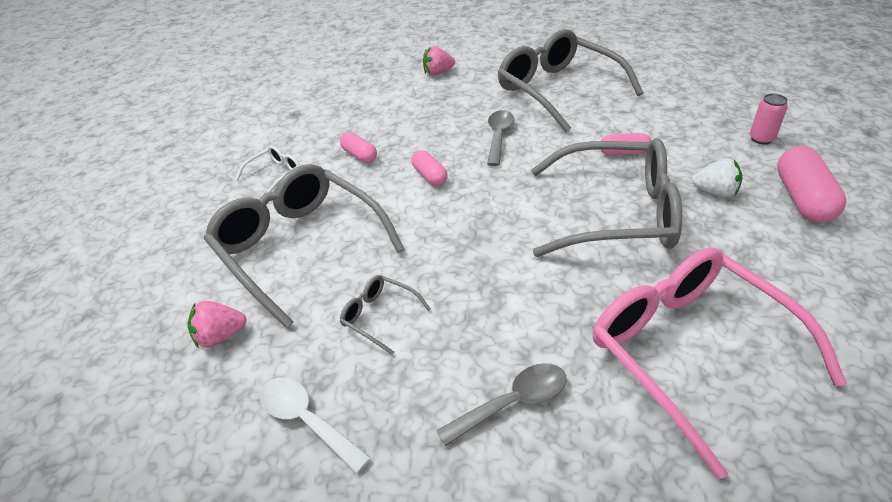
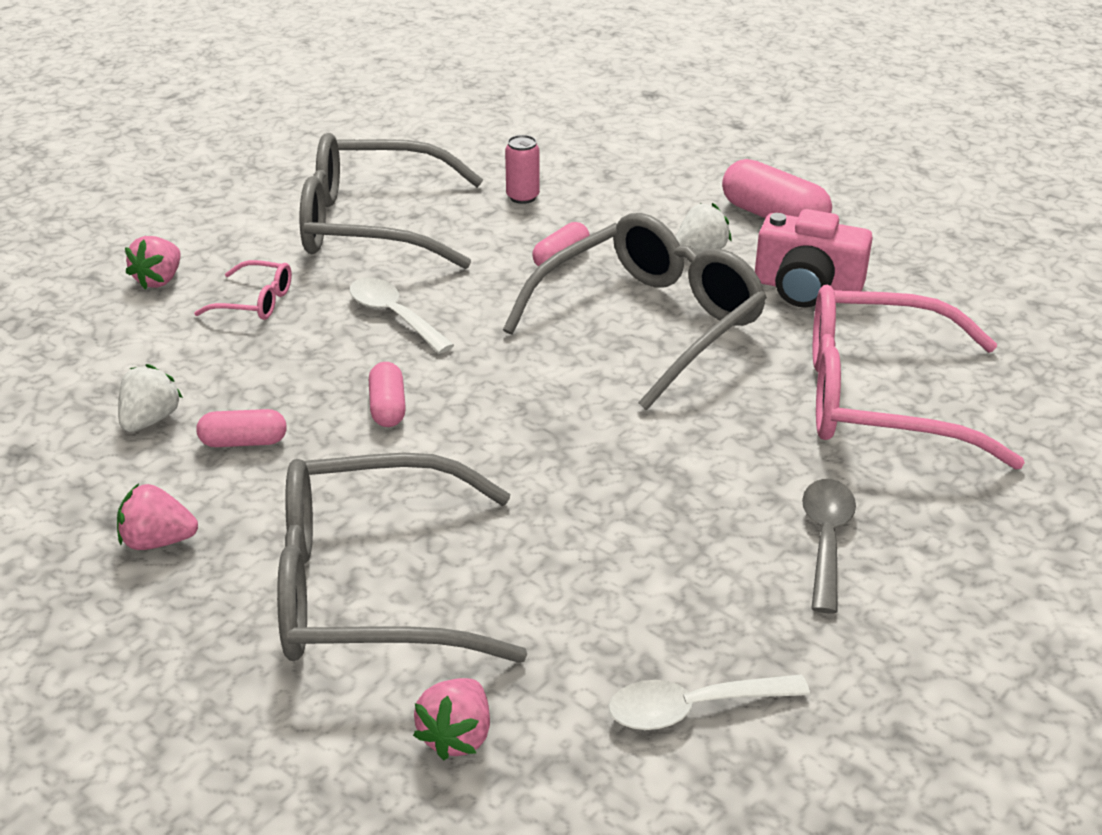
camera: 55 degrees left, 5 degrees down
white glasses [235,145,300,193] -> pink strawberry [117,483,198,550]
grey glasses [340,275,431,355] -> none
pink capsule [411,150,448,186] -> pink capsule turned 75 degrees clockwise [369,362,406,427]
grey spoon [487,110,514,166] -> white spoon [349,278,454,354]
pink can [750,93,788,145] -> pink can moved to [505,135,540,204]
none -> white strawberry [118,364,183,432]
none -> pink glasses [194,260,292,320]
none -> pink camera [755,209,873,308]

